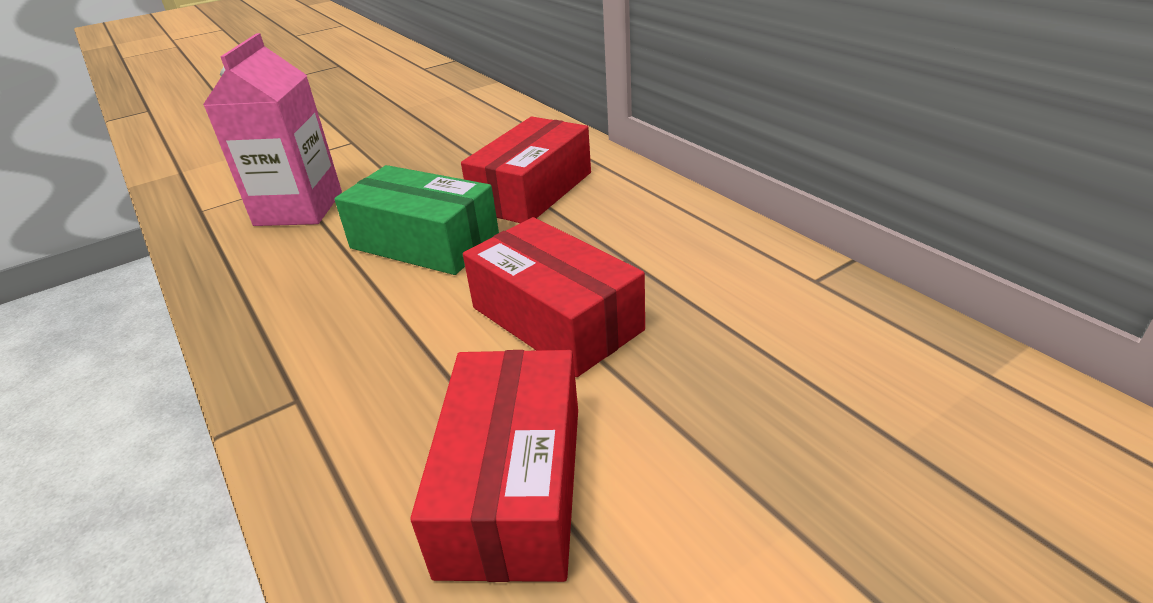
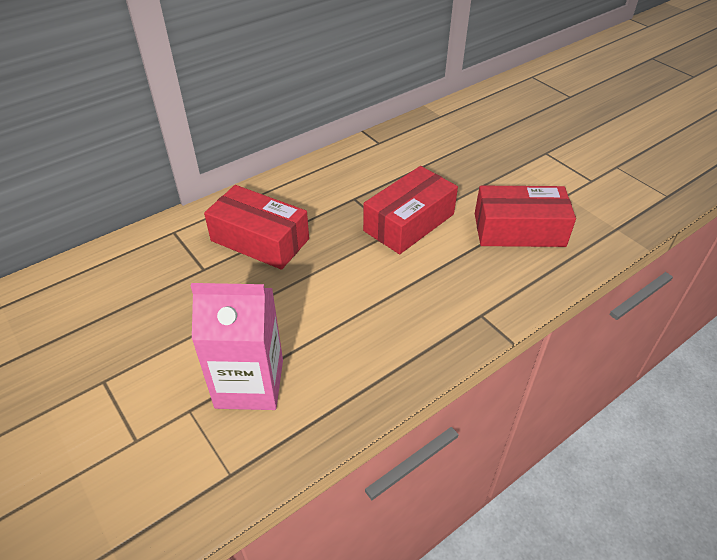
camera: 95 degrees left, 10 degrees up
green box [334,165,499,275] -> none

